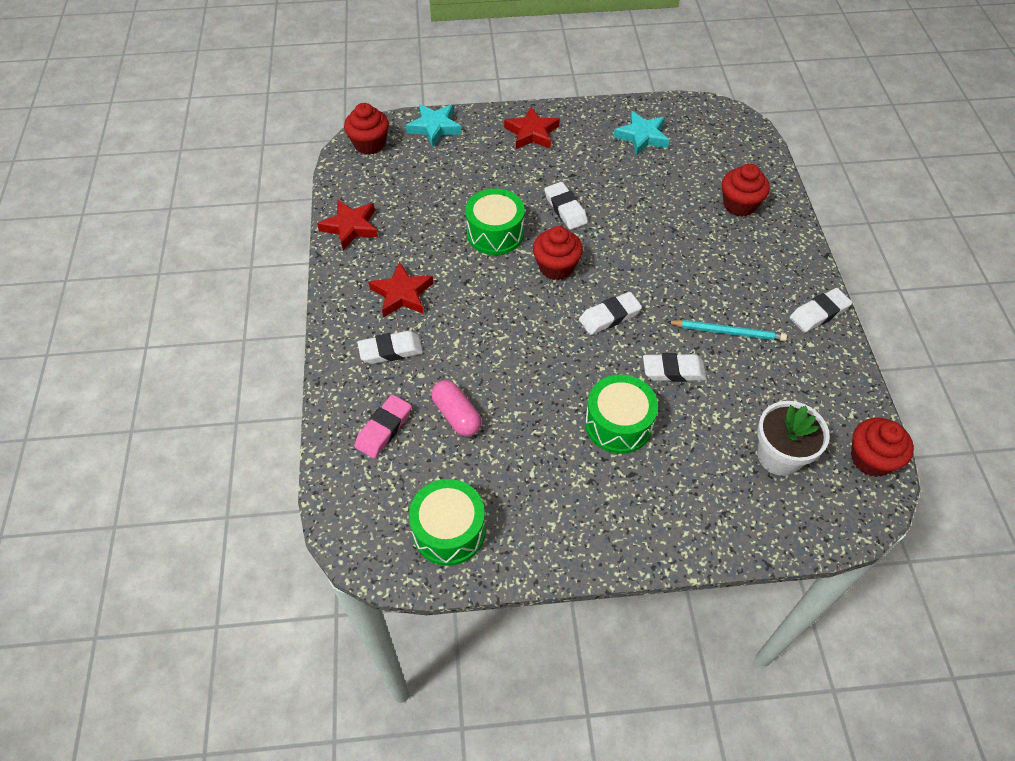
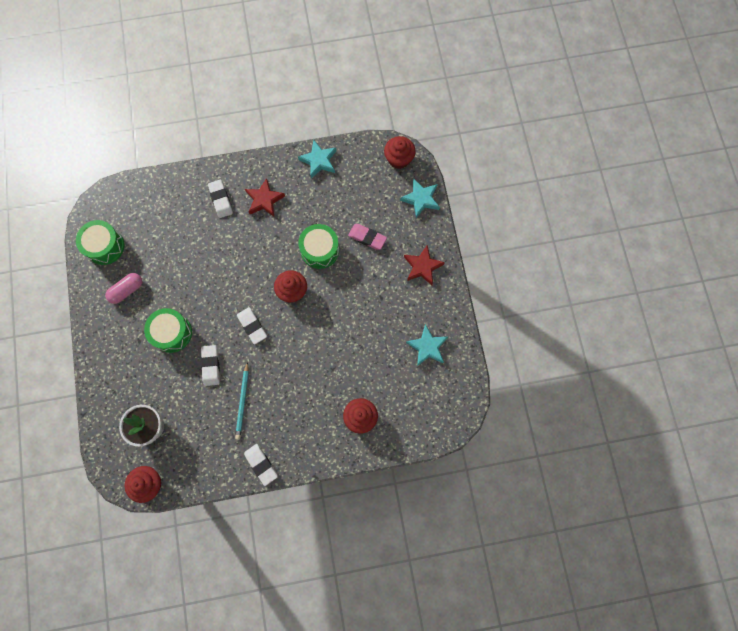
camera: 85 degrees right, 20 degrees up
red star [317,199,378,250] -> turquoise star [298,140,337,179]
pink eraser [354,395,412,458] -> pink eraser moved to [348,224,387,250]
pink capsule [431,380,482,436] -> pink capsule moved to [105,273,142,304]
white eraser [544,182,588,230] -> none

